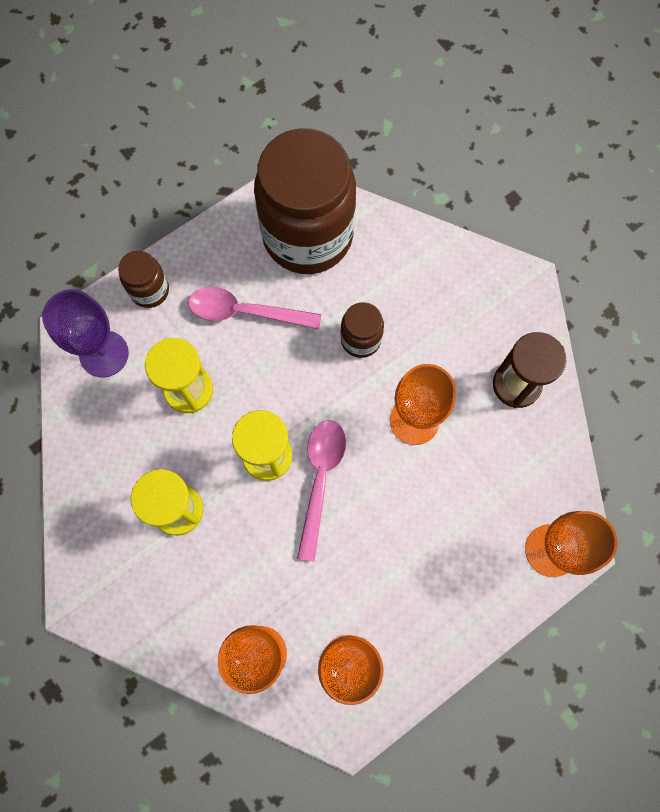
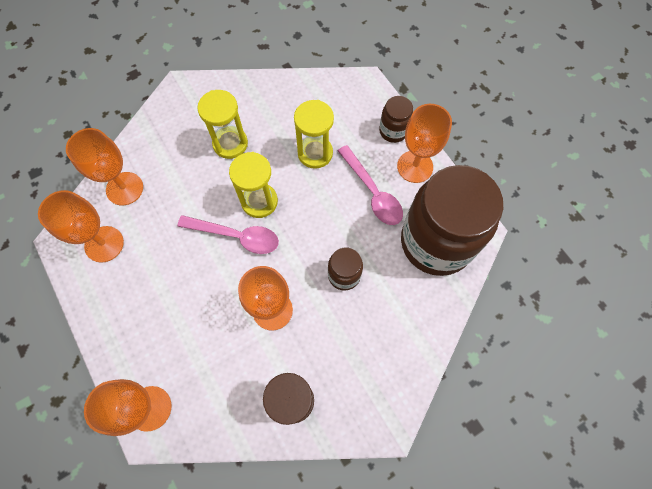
camera: 95 degrees right, 5 degrees down
purple goblet [42,289,129,377] -> none
pink spoon [188,287,322,329] -> pink spoon turned 135 degrees clockwise [338,145,403,225]
none -> orange goblet [397,104,452,183]

